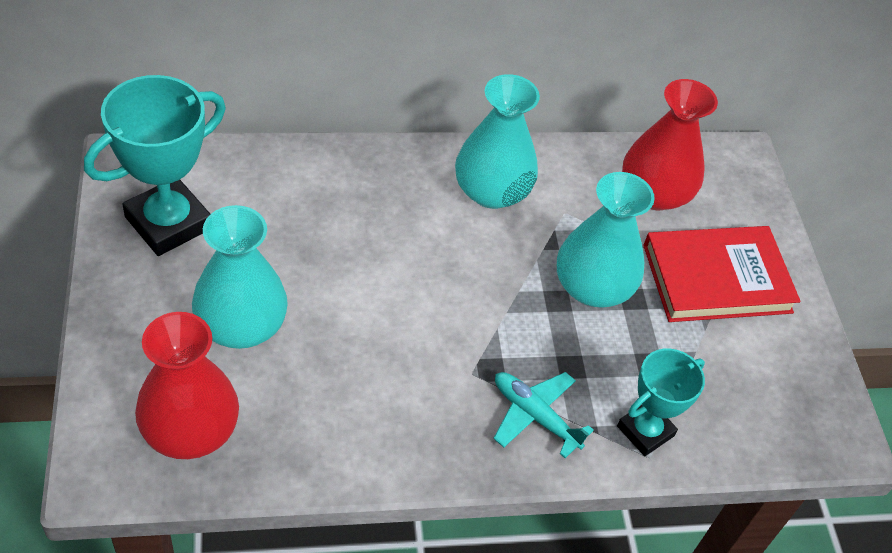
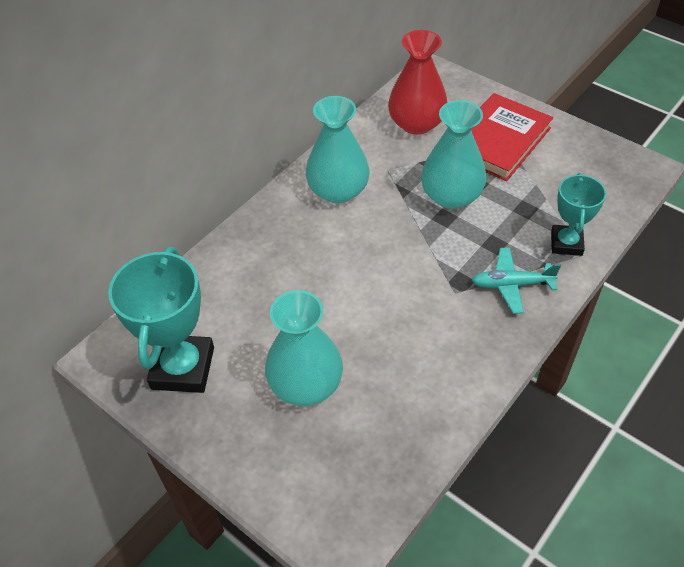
camera: 35 degrees left, 0 degrees up
red vase [135,312,239,459] -> none

